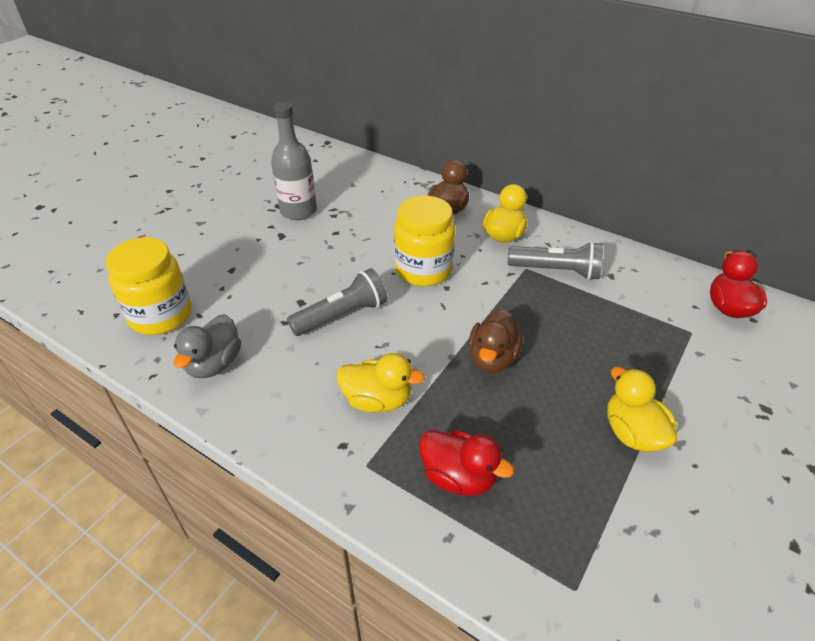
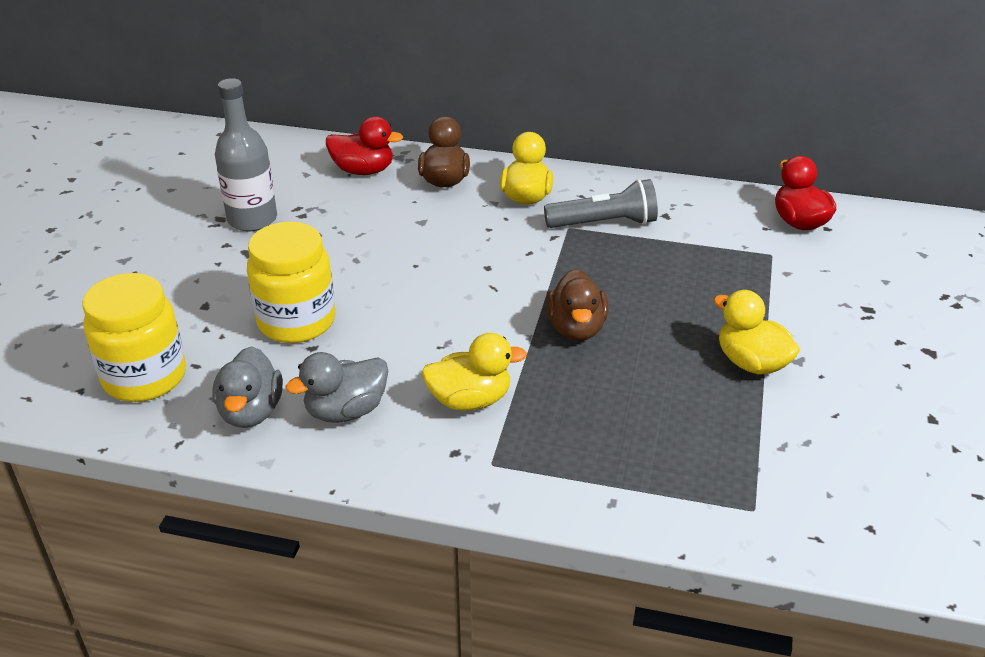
camera: 20 degrees left, 5 degrees down
grey flashlight [287,268,388,336] -> none
yellow jar [394,196,455,286] -> yellow jar moved to [247,222,335,343]
red duck [419,430,514,496] -> red duck moved to [326,116,403,175]
none -> grey duck [286,352,388,423]

